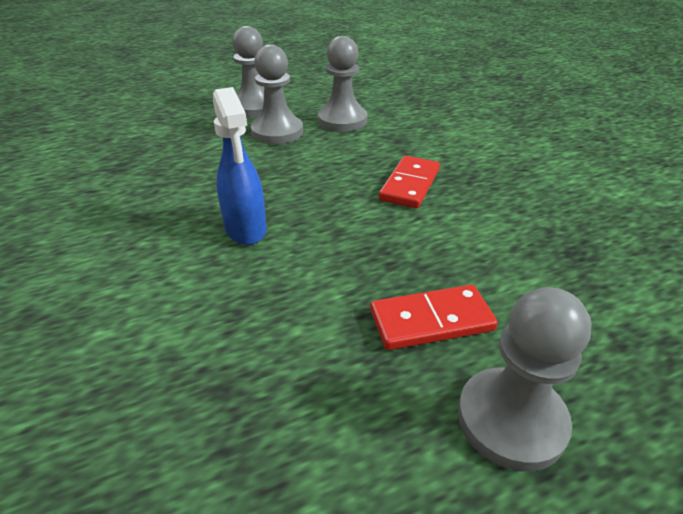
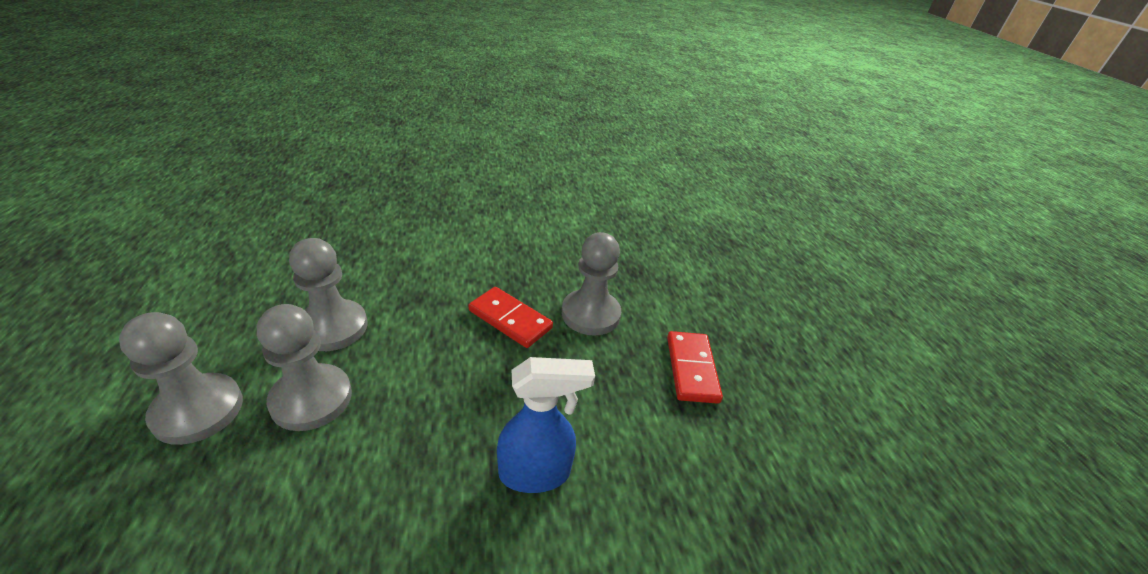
camera: 80 degrees left, 0 degrees up
grey pawn [458,287,592,472] -> grey pawn moved to [562,232,621,336]

